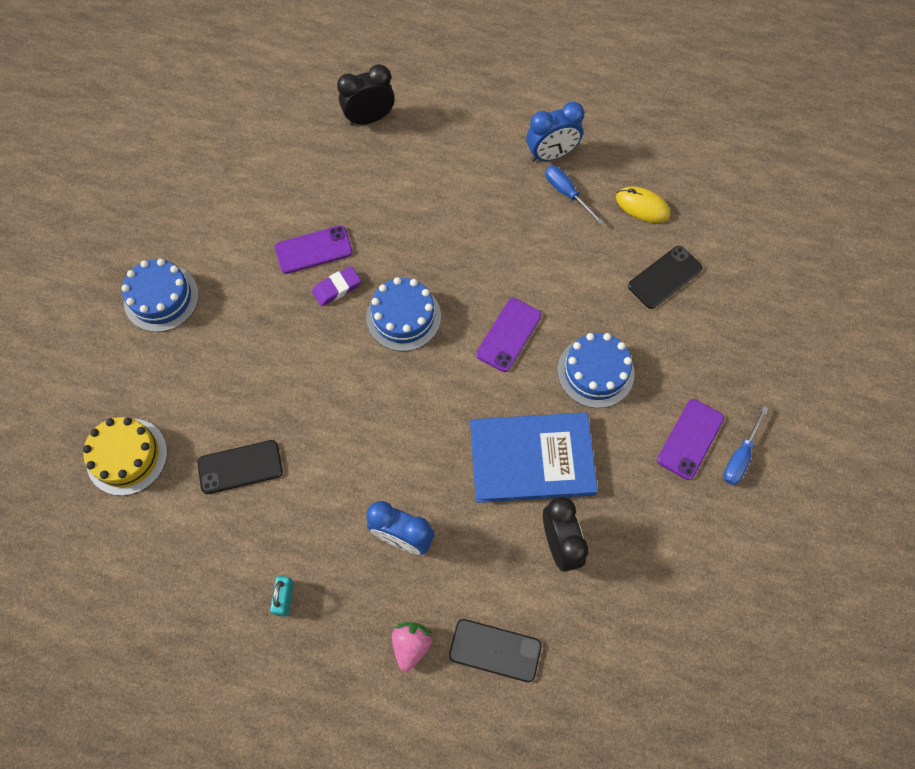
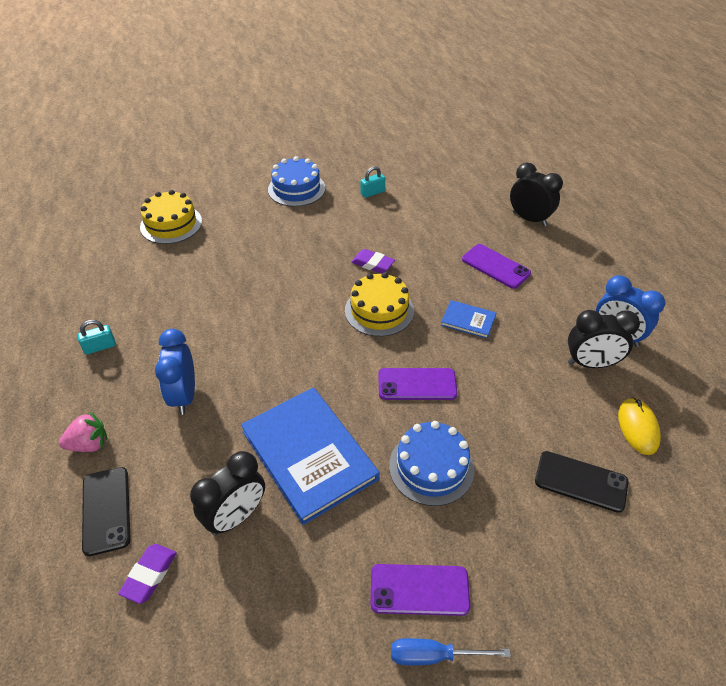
camera: 60 degrees right, 20 degrees down
black phone [197,440,283,494] -> none
purple phone [275,226,353,274] -> purple phone moved to [462,244,531,289]
blue cake [366,277,441,351] -> yellow cake [345,272,414,337]
blue screwdriver [545,166,604,224] -> black clock [568,310,640,368]
none -> purple eraser [118,544,177,604]
none -> turquoise padlock [360,166,385,198]
none -> blue book [441,300,496,339]

